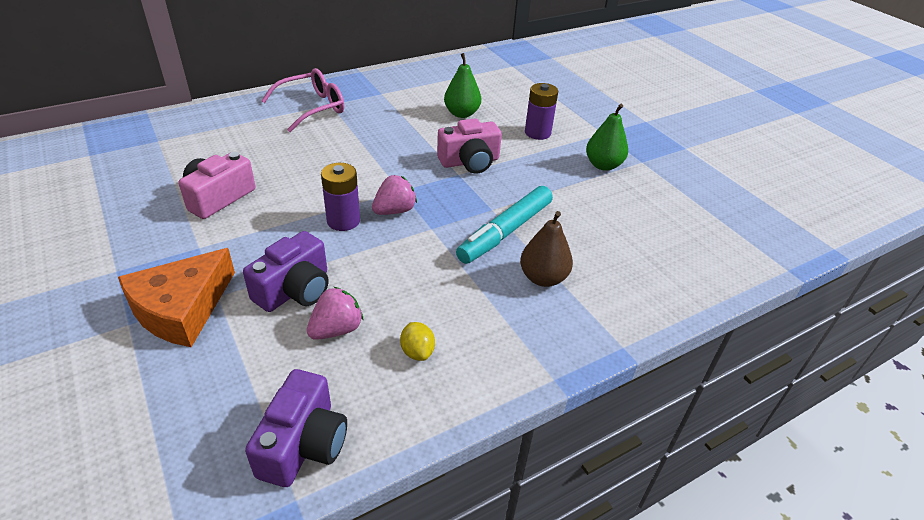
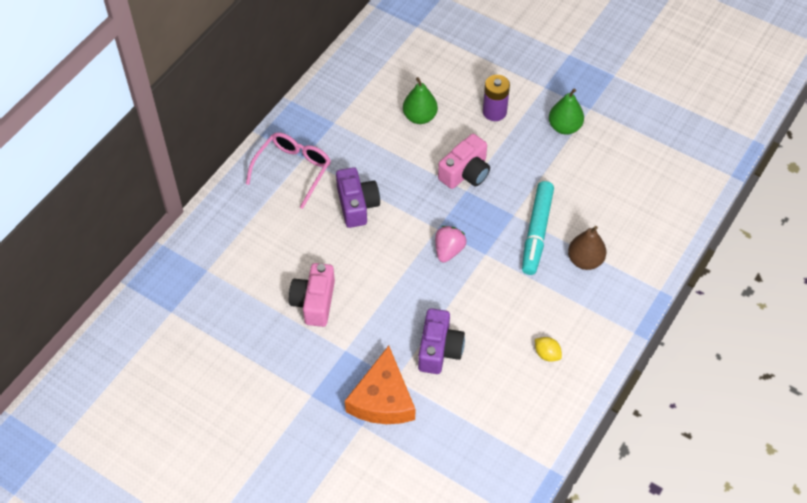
camera: 25 degrees left, 15 degrees up
purple camera [245,369,347,487] -> purple camera moved to [336,167,380,228]
pink strawberry [307,287,364,340] -> none
purple battery [321,163,360,231] -> none

